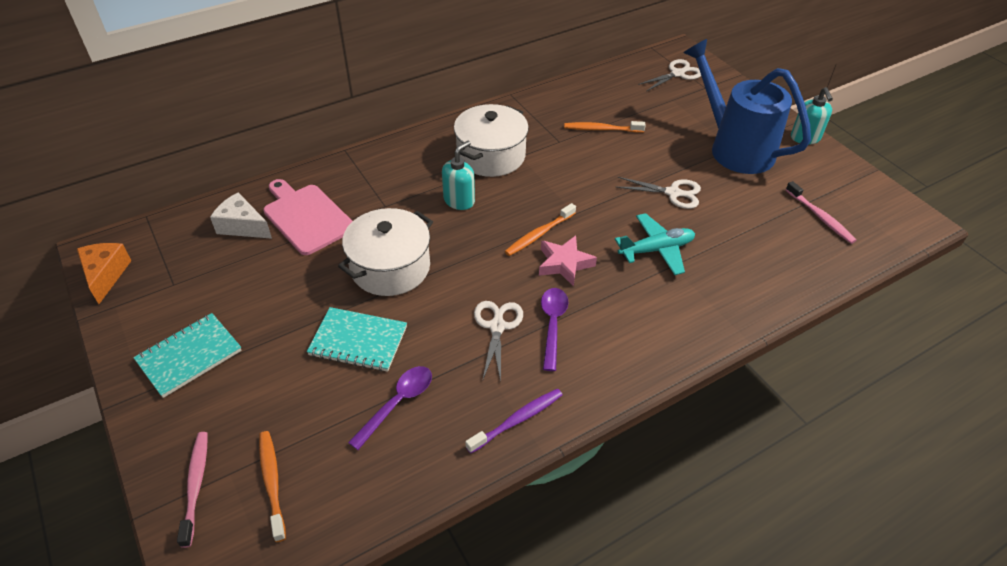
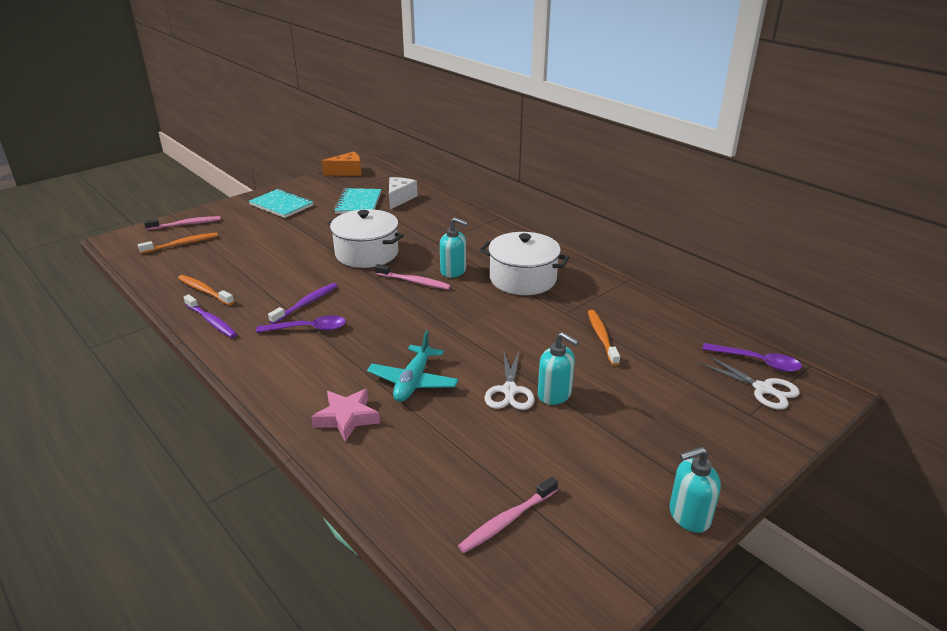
camera: 80 degrees right, 15 degrees down
pink cutting board [263,179,352,255] -> none
turquoise notebook [307,307,407,372] -> turquoise notebook moved to [334,188,381,214]
purple spoon [348,366,432,450] -> purple spoon moved to [702,343,802,372]
white scissors [474,301,523,382] -> purple toothbrush [268,283,337,324]
orange toothbrush [505,203,576,256] -> orange toothbrush moved to [178,275,234,305]
pink star [539,235,597,287] -> pink star moved to [311,389,380,442]
turquoise plane [615,213,695,275] -> turquoise plane turned 45 degrees clockwise [367,330,459,402]
blue watering can [683,39,811,174] -> none
none -> pink toothbrush [375,264,451,290]
none -> turquoise soap dispenser [538,332,579,405]

